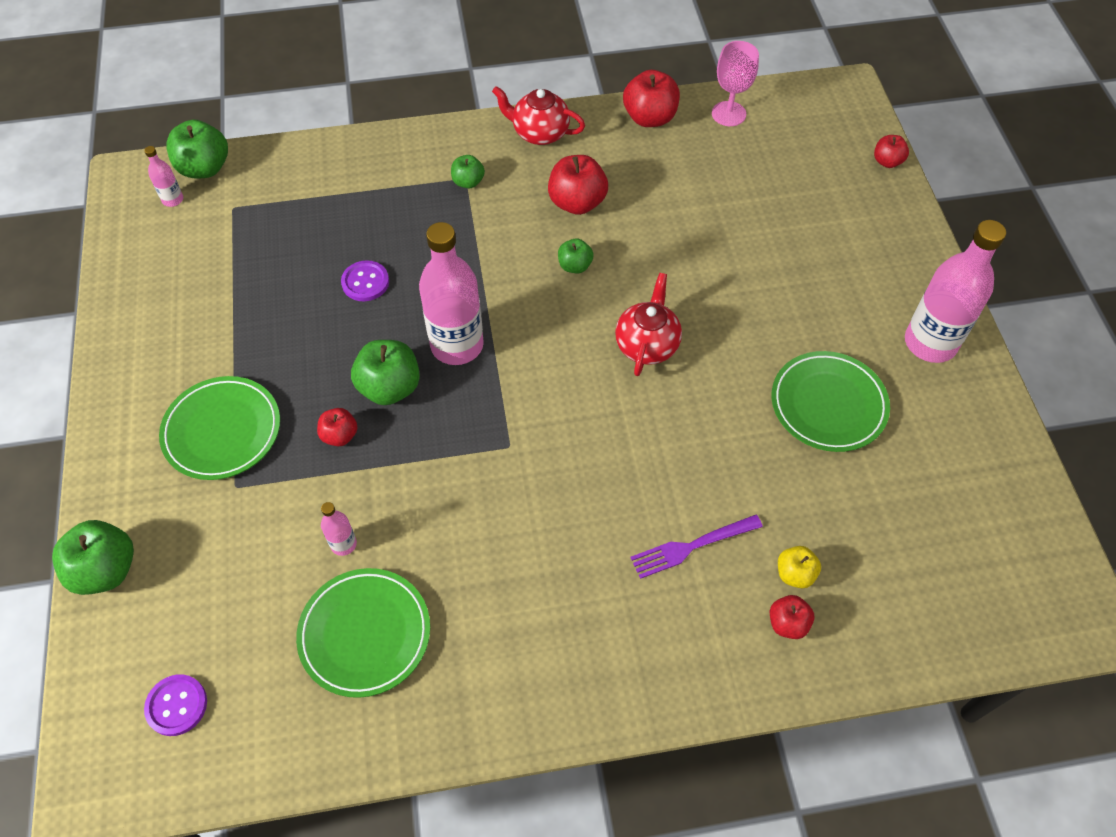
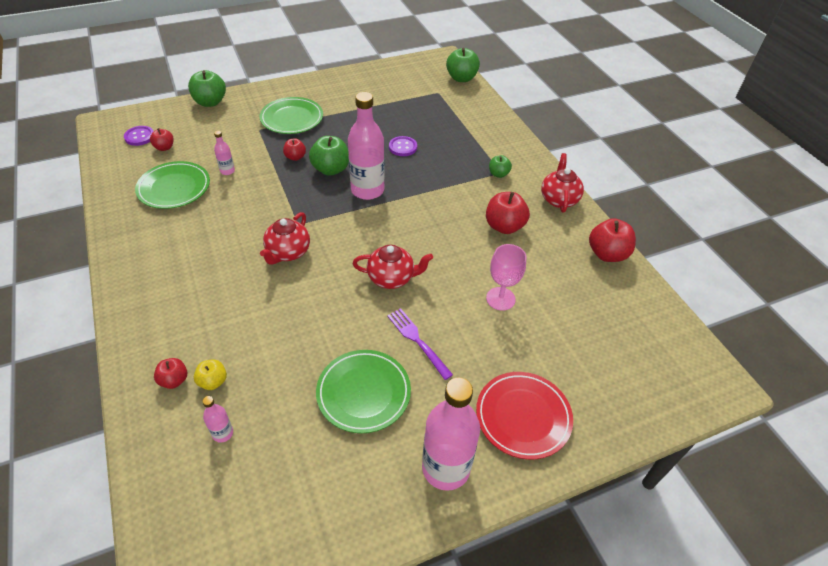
camera: 75 degrees right, 10 degrees down
pink bottle [144,146,183,207] -> pink bottle moved to [202,396,233,443]
green apple [558,238,594,273] -> none
purple fork [630,515,763,579] -> purple fork moved to [387,308,453,380]
pink goblet [712,41,759,126] -> pink goblet moved to [486,244,526,311]
red apple [874,135,909,168] -> red apple moved to [150,128,174,151]
none -> red teapot [260,212,310,265]
none -> red plate [476,372,573,460]

